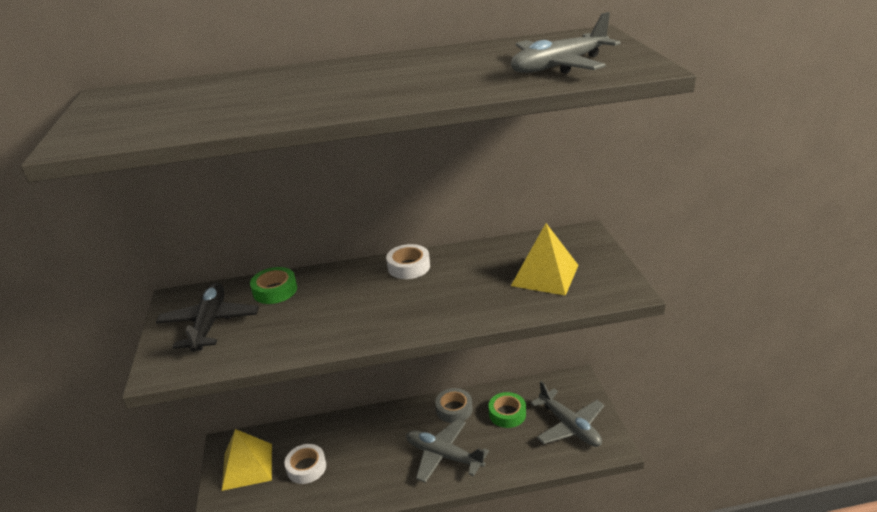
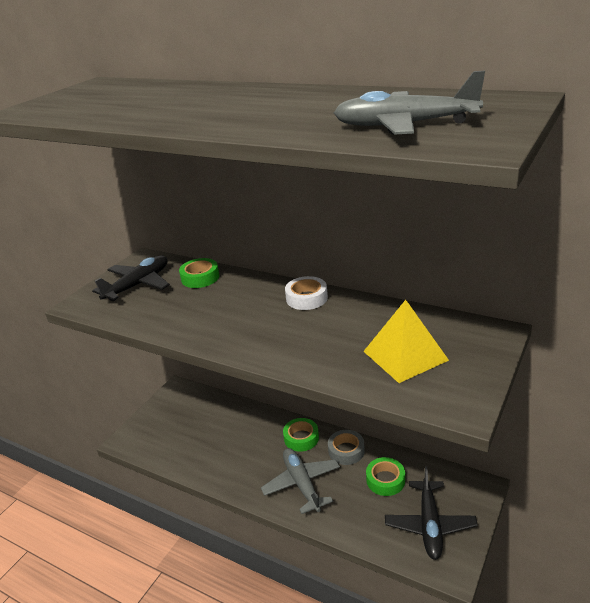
camera: 40 degrees right, 0 degrees up
yellow pyramid [222,429,272,491] -> none
white tape [284,444,326,484] -> none
grey plane [530,381,604,447] -> black plane [385,466,478,560]
none -> green tape [283,418,319,452]

